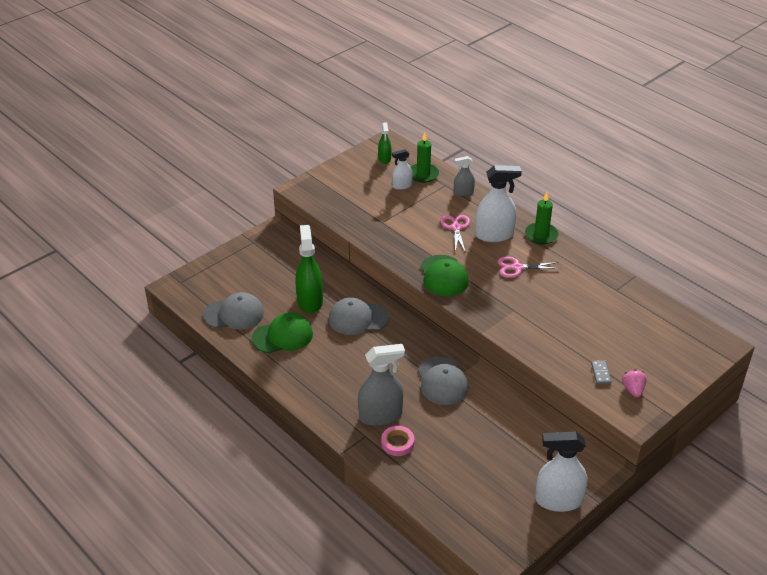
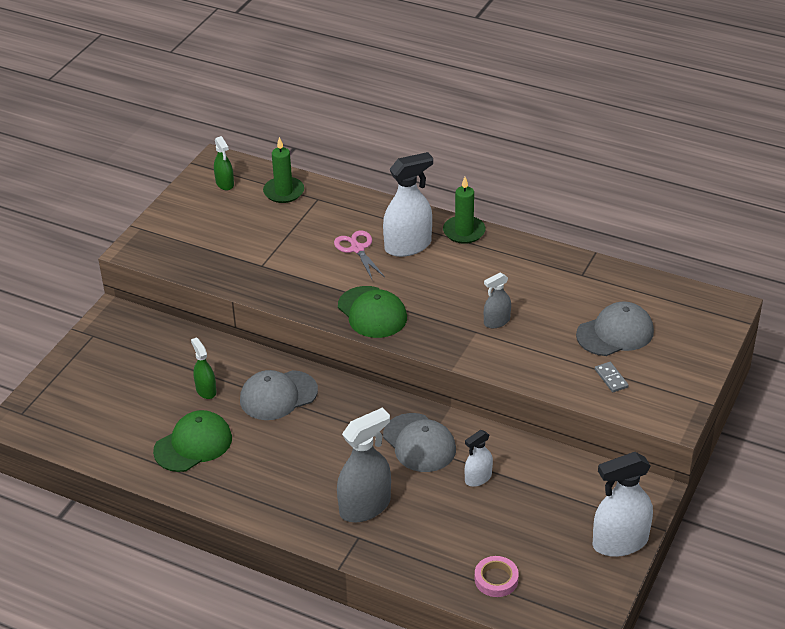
camera: 20 degrees left, 0 degrees up
grey cap [203,292,264,329] -> grey cap moved to [576,301,654,356]
green spray bottle [295,225,323,313] -> green spray bottle [191,337,216,399], size x0.55
pink tape [381,426,414,456] -> pink tape moved to [475,556,519,597]
white spray bottle [392,149,413,190] -> white spray bottle moved to [465,430,493,487]
grey spray bottle [454,156,475,196] -> grey spray bottle moved to [484,272,511,328]
pink scissors [498,256,561,278] -> none
pink strawberry [622,369,647,398] -> none

